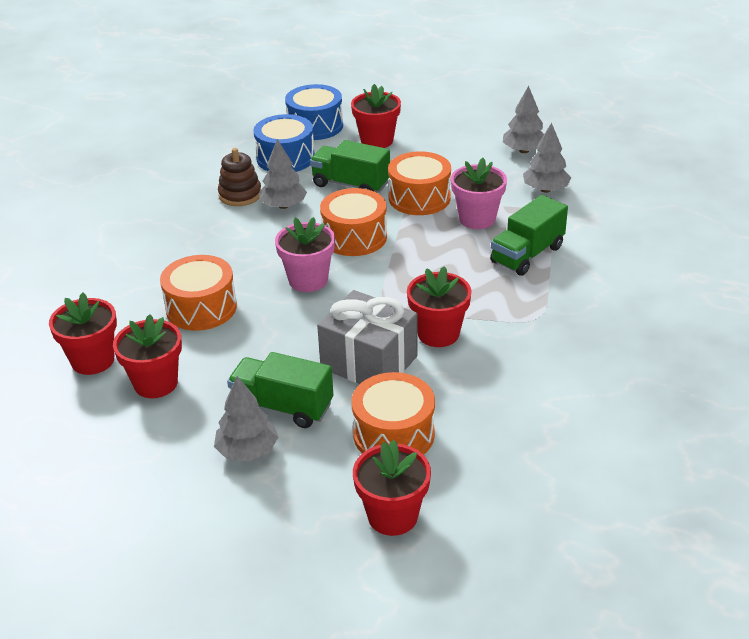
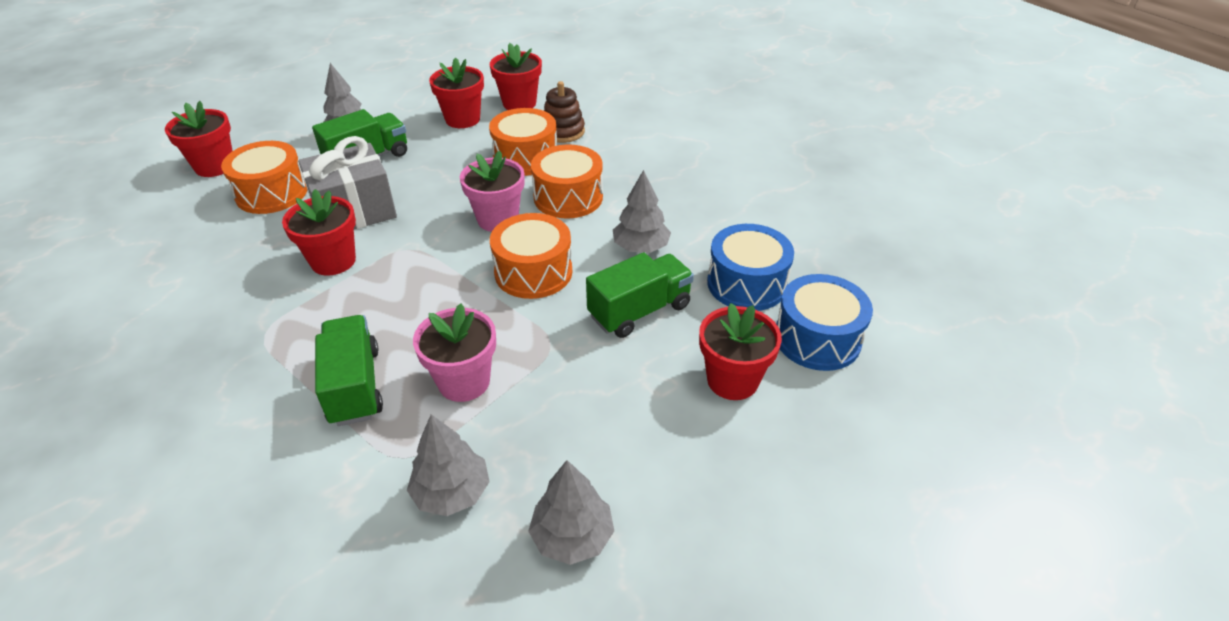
camera: 120 degrees right, 5 degrees up
brown stacking toy [218,148,261,206] -> brown stacking toy moved to [544,81,585,143]
orange drum [388,151,451,215] -> orange drum moved to [531,145,603,218]

